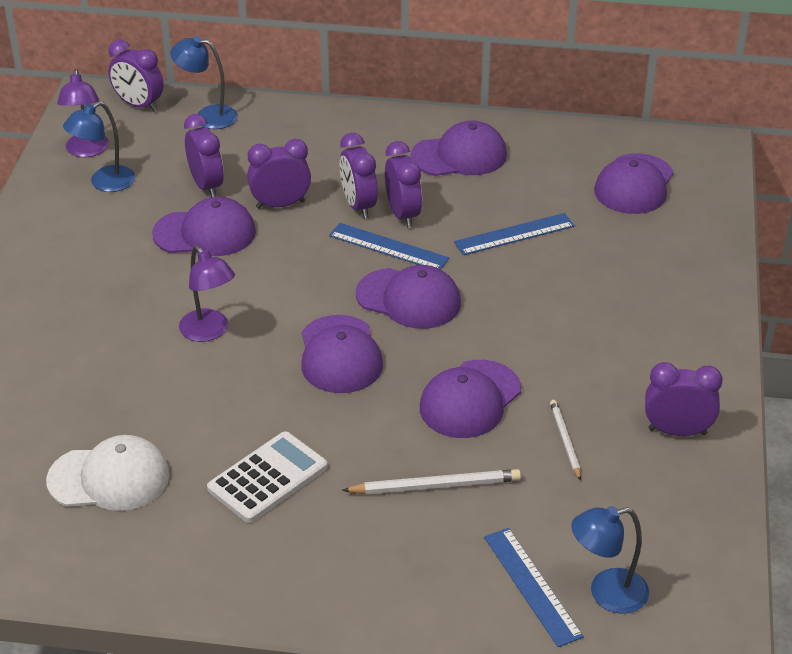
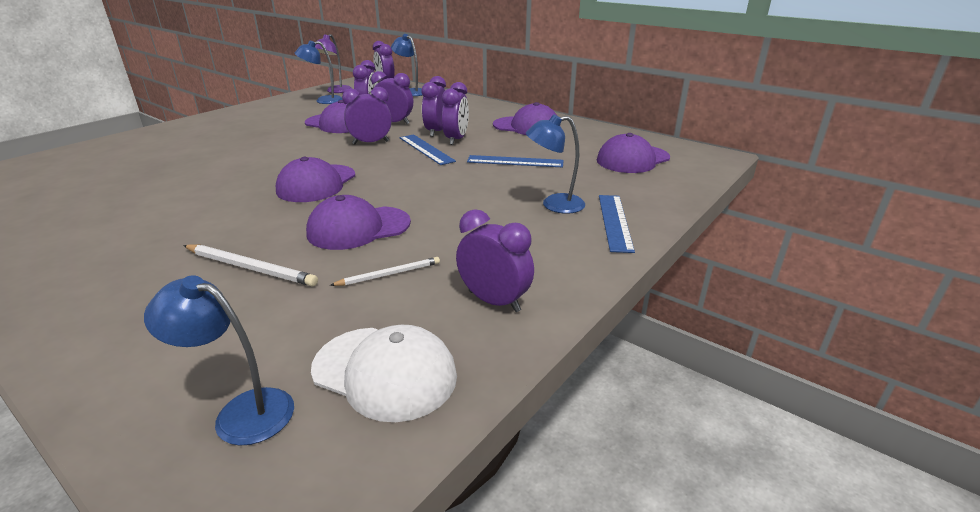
camera: 30 degrees right, 10 degrees down
white cap [46,435,170,511] -> white cap moved to [311,325,457,422]
purple lamp [179,246,235,342] -> none
white calculator [207,431,328,523] -> none
purple cap [356,265,461,329] -> none
blue ruler [484,528,584,647] -> blue ruler moved to [599,195,635,253]
white pencil [550,400,581,481] -> white pencil turned 45 degrees clockwise [330,257,440,286]
none -> purple clock [342,87,392,144]
none -> blue lamp [526,114,585,214]

